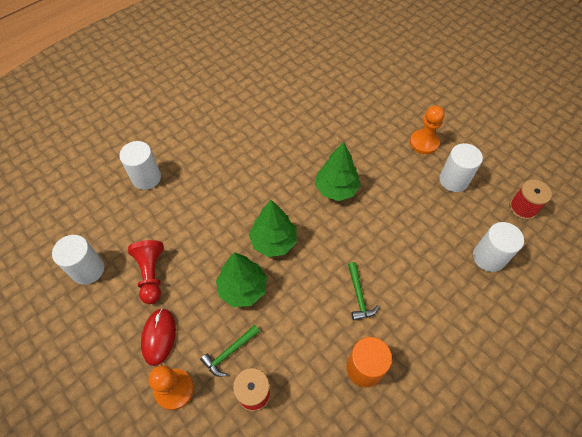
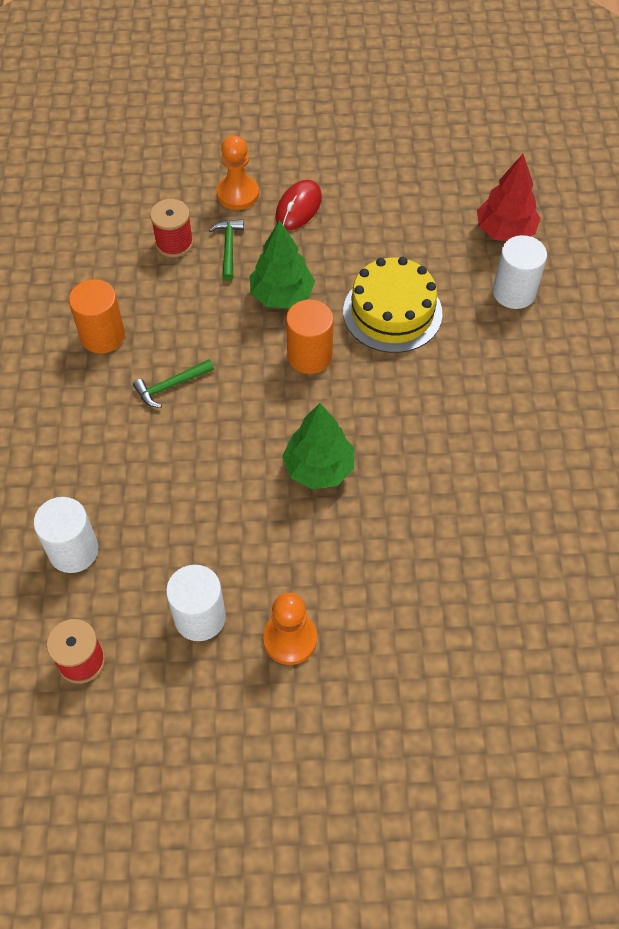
camera: 130 degrees right, 0 degrees up
white cylinder [52,235,104,285] -> none
red pawn [128,240,164,304] -> none
red mouse [141,308,176,366] -> red mouse turned 75 degrees clockwise [275,180,322,230]
green tree [249,200,297,257] -> orange cylinder [286,299,333,374]
green hammer [348,262,379,320] -> green hammer turned 60 degrees counterclockwise [133,359,214,408]
none -> yellow cake [343,257,442,353]
none -> red tree [477,154,541,241]

